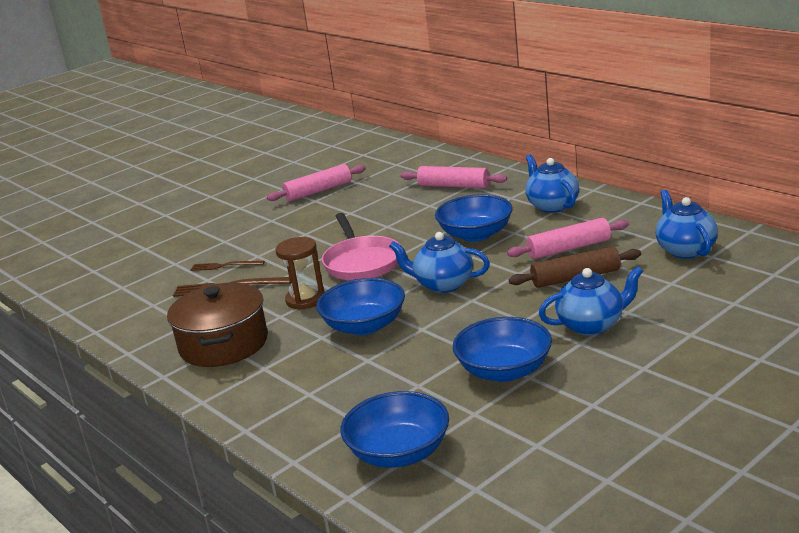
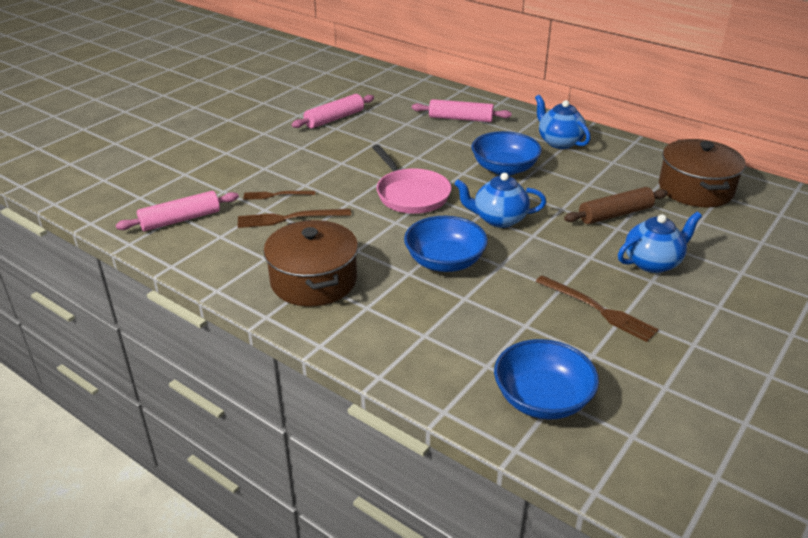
camera: 15 degrees left, 10 degrees up
brown hourglass [275,237,325,310] -> none
blue bowl [453,317,552,382] -> brown fork [535,275,659,342]
pink rolling pin [507,218,629,259] -> pink rolling pin moved to [116,191,239,231]
blue teapot [655,190,718,259] -> brown pot [659,139,746,207]

